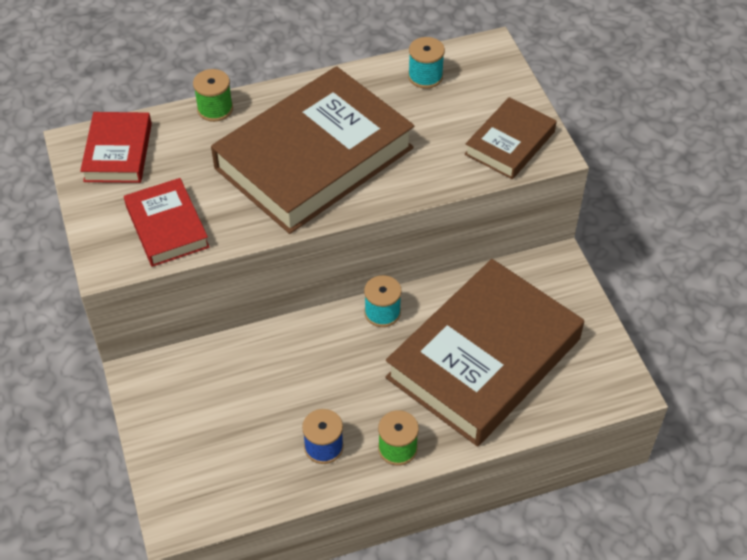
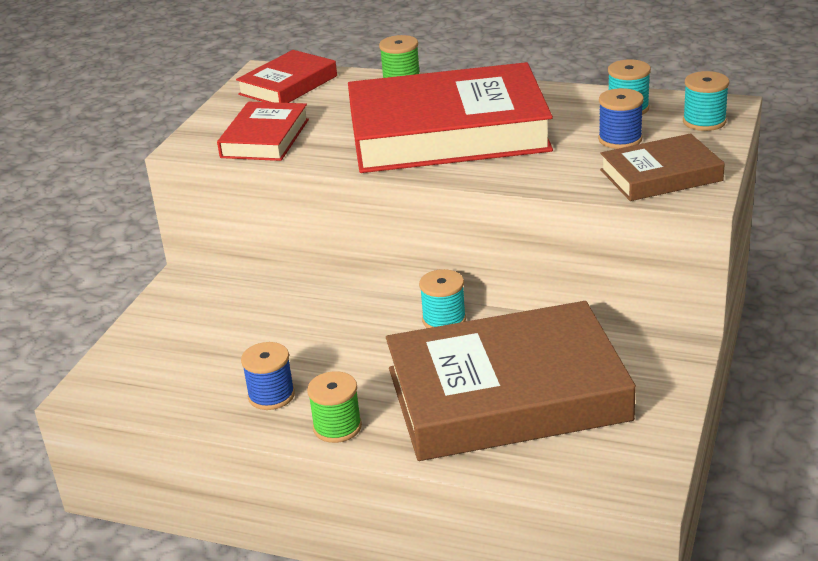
camera: 40 degrees right, 20 degrees down
brown book [211,66,414,234] -> red book [348,62,553,173]
none -> blue spool [598,88,644,149]
none -> turquoise spool [683,71,729,131]

